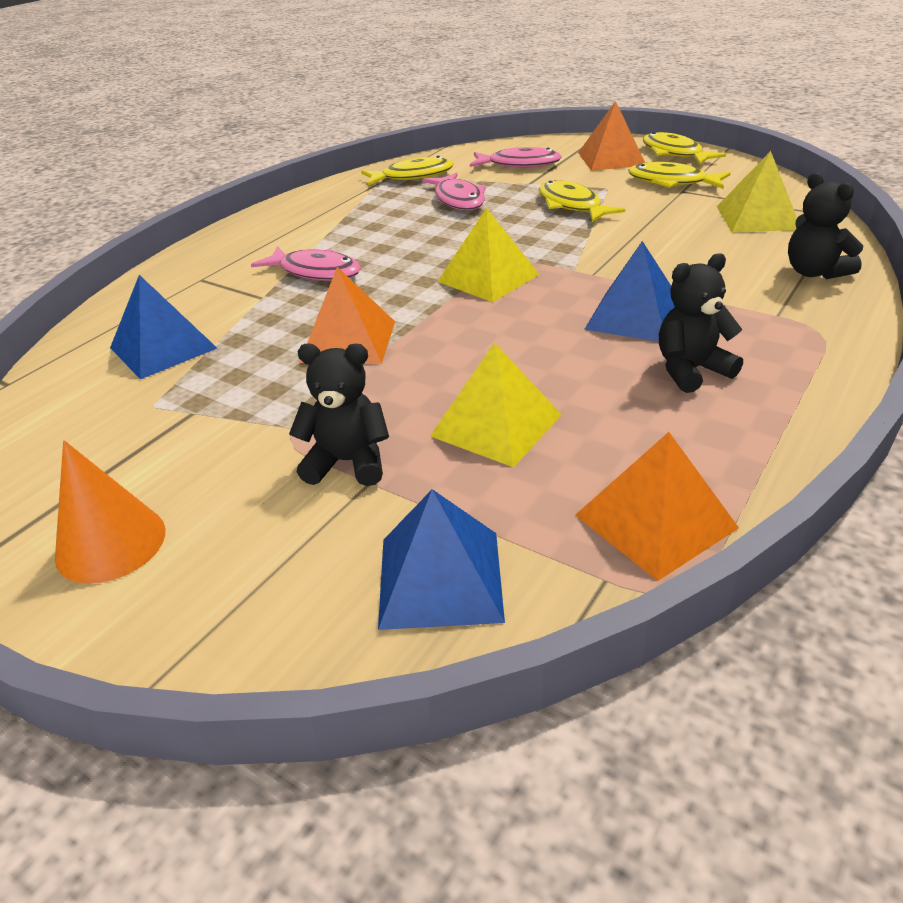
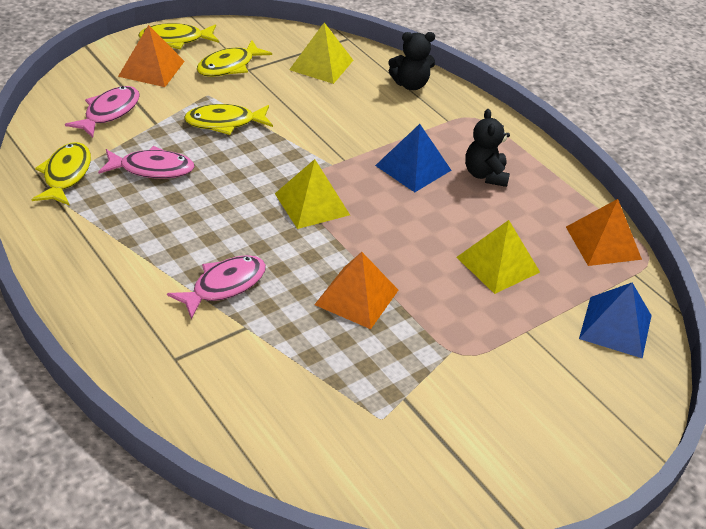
camera: 75 degrees left, 5 degrees up
orange cone [55,440,165,584] -> none
blue pyramid [110,275,217,379] -> none
black teddy bear [289,344,389,486] -> none

